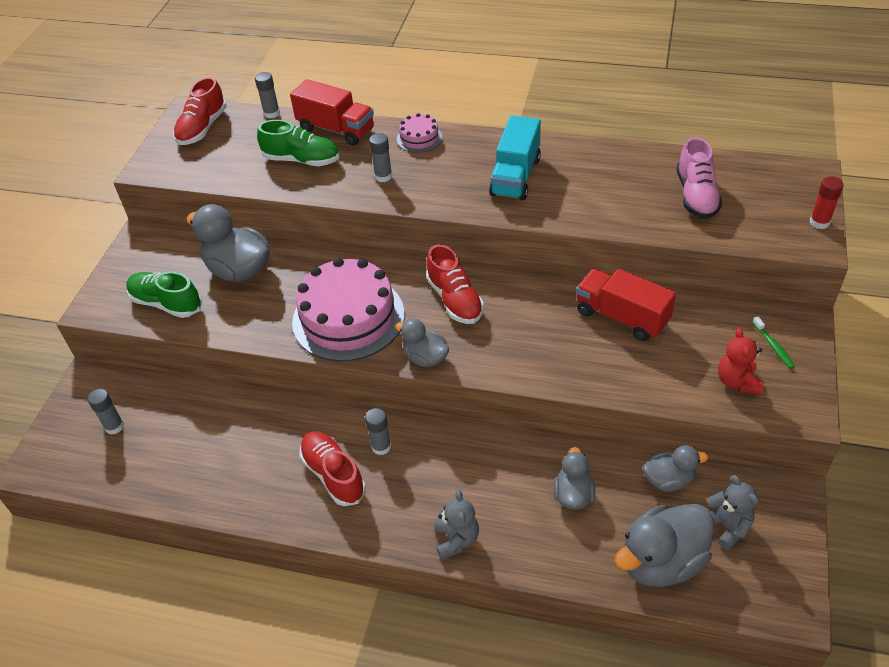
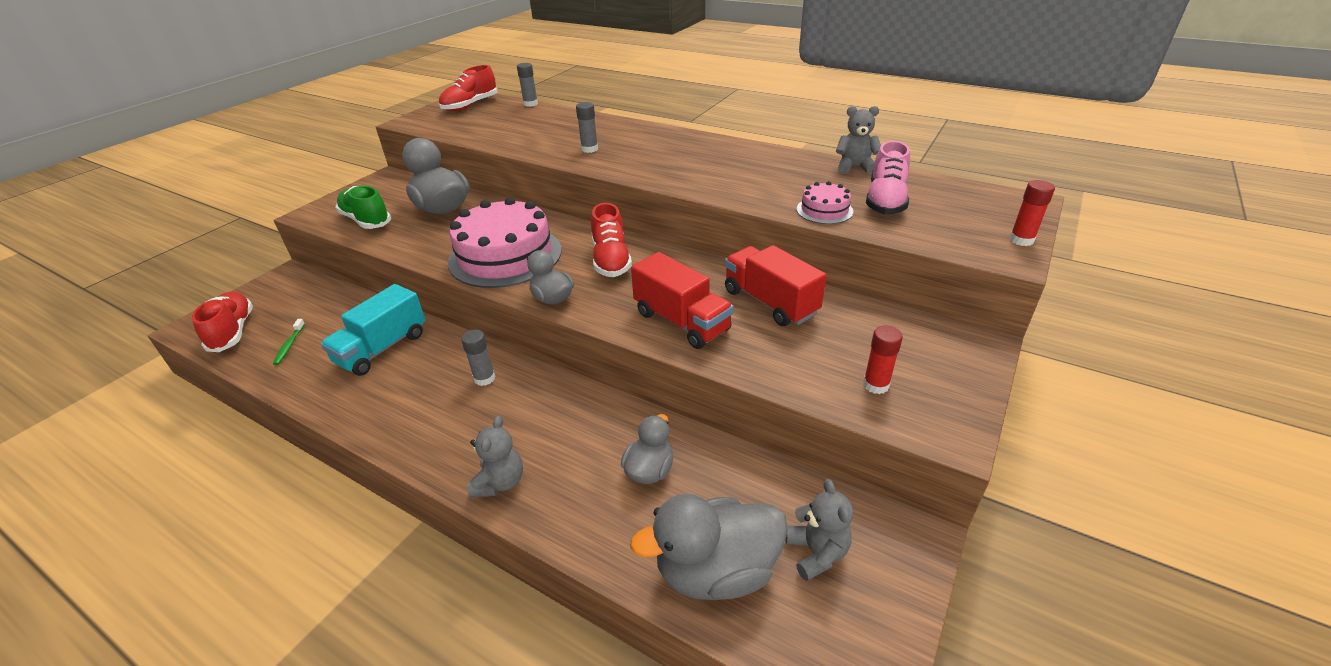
camera: 15 degrees right, 10 degrees down
grey glue stick [88,389,124,434] -> none
green shoe [257,120,339,166] -> none
red truck [290,79,374,146] -> red truck moved to [631,252,734,349]
red shoe [299,431,366,506] -> red shoe moved to [192,291,253,352]
pink cake [397,113,442,153] -> pink cake moved to [796,181,853,224]
turquoise truck [489,115,541,200] -> turquoise truck moved to [321,284,426,376]
grey duck [643,445,708,492] -> none
red teddy bear [718,328,763,395] -> red glue stick [863,326,903,394]
green toothbrush [752,316,795,369] -> green toothbrush moved to [273,319,305,365]
none -> grey teddy bear [836,106,881,174]

